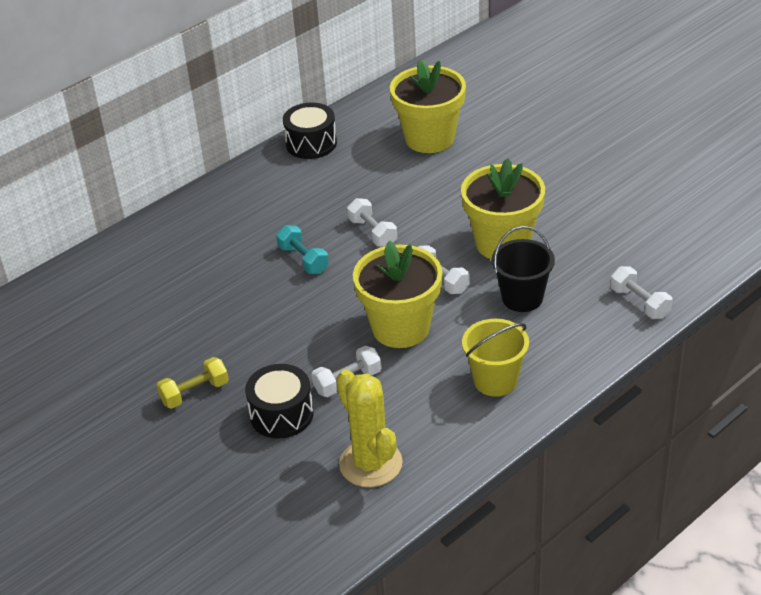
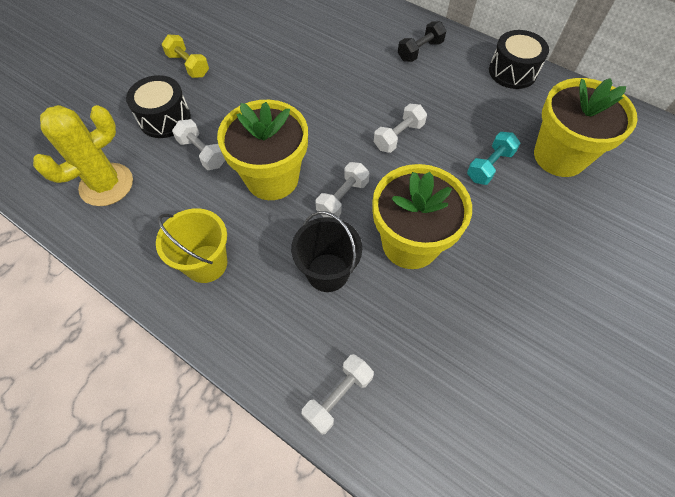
camera: 75 degrees right, 20 degrees up
turquoise dumbbell [276,225,329,274] -> turquoise dumbbell moved to [467,132,521,185]
none -> black dumbbell [398,21,447,62]

